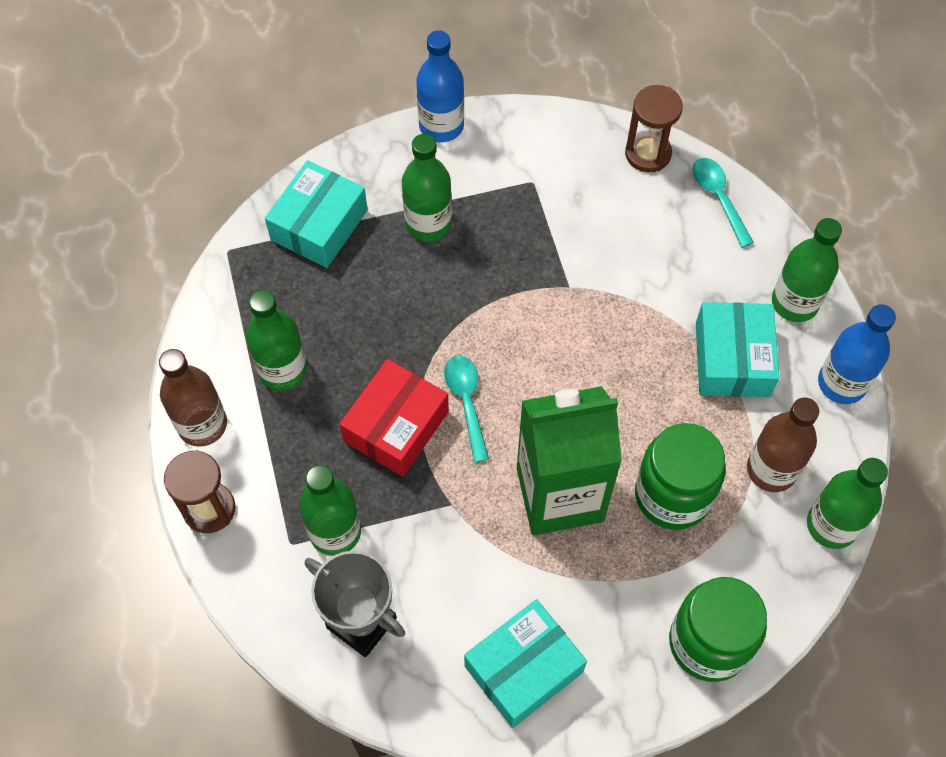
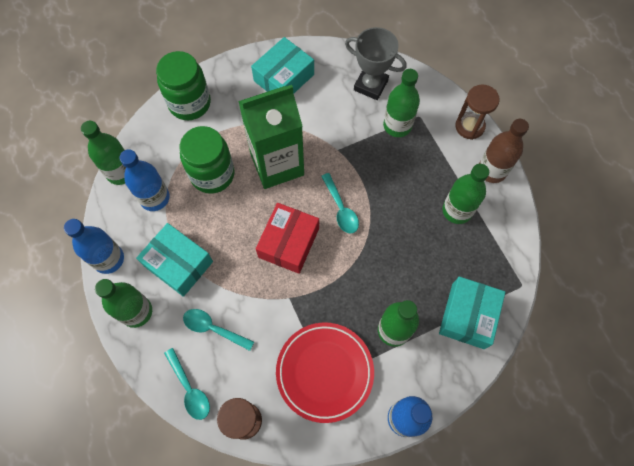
camera: 170 degrees right, 5 degrees up
red box [339,359,449,477] -> red box moved to [256,203,319,274]
turquoise box [696,302,780,397] -> turquoise box turned 45 degrees counterclockwise [136,223,213,297]
brown bottle [747,398,819,492] -> blue bottle [120,149,170,211]
none -> turquoise spoon [183,309,254,351]
none -> red plate [276,322,374,423]

